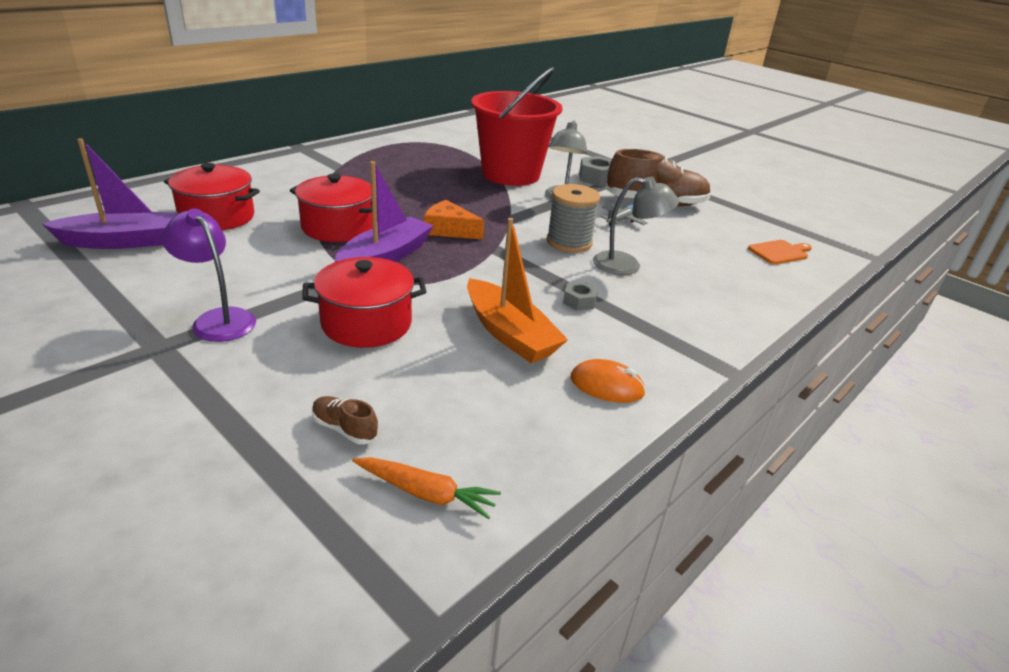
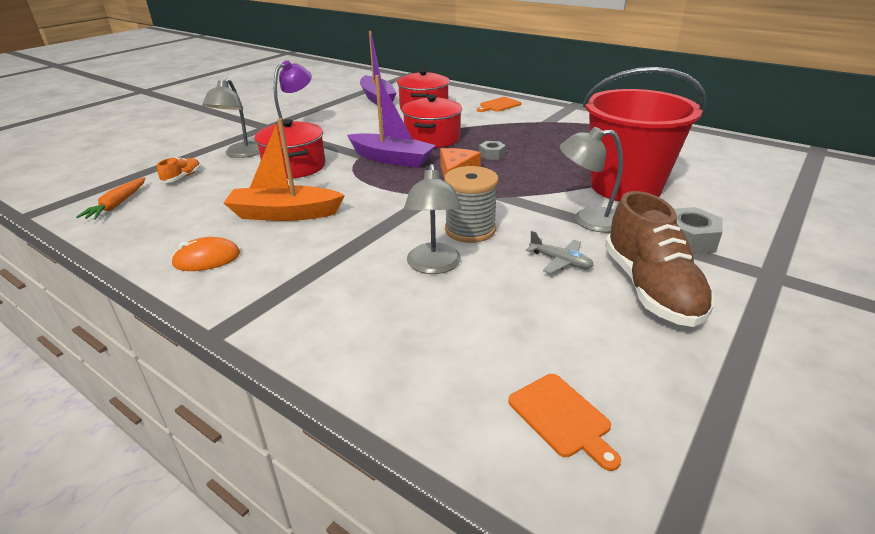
camera: 85 degrees right, 0 degrees up
brown shoe [312,396,379,444] -> orange shoe [157,157,201,183]
orange boat [467,218,568,363] -> orange boat turned 45 degrees clockwise [223,118,345,221]
grey nut [563,281,598,311] -> grey nut moved to [479,141,506,160]
orange mouse [570,359,646,403] -> orange mouse turned 60 degrees clockwise [171,237,240,271]
none -> grey lamp [202,78,259,158]
none -> orange cutting board [477,97,521,112]

